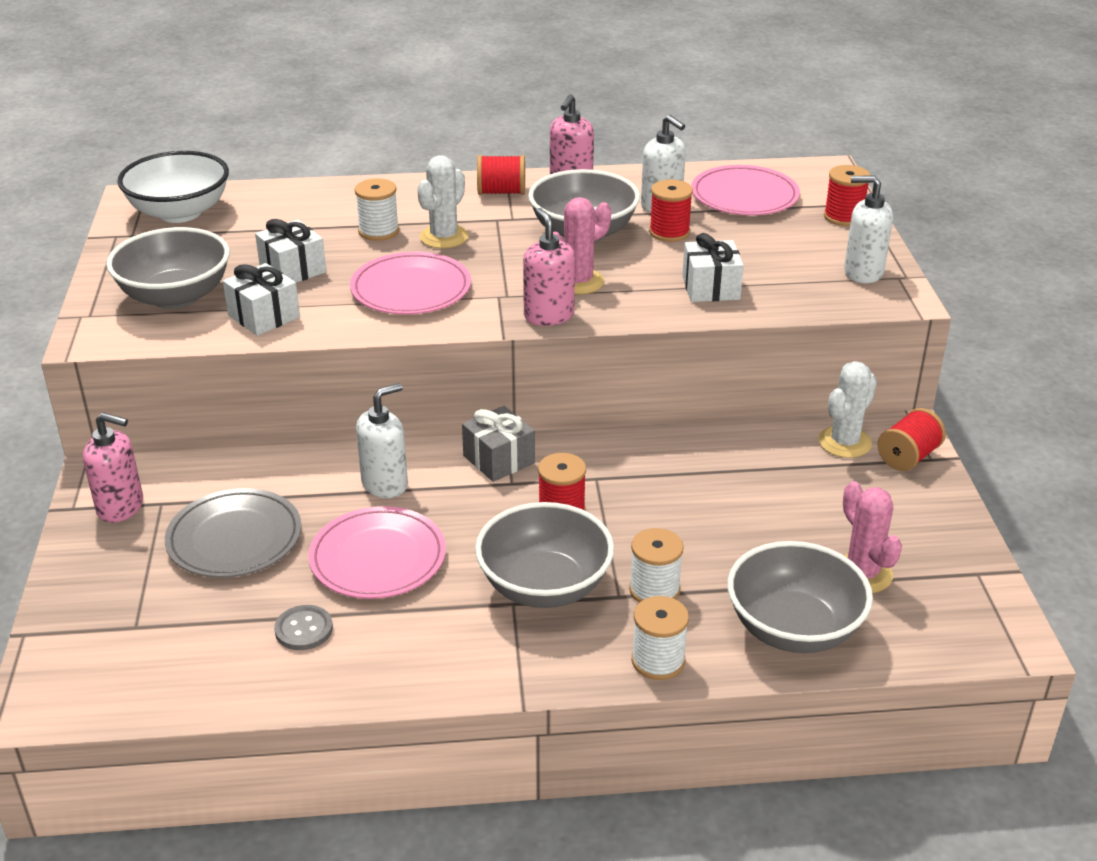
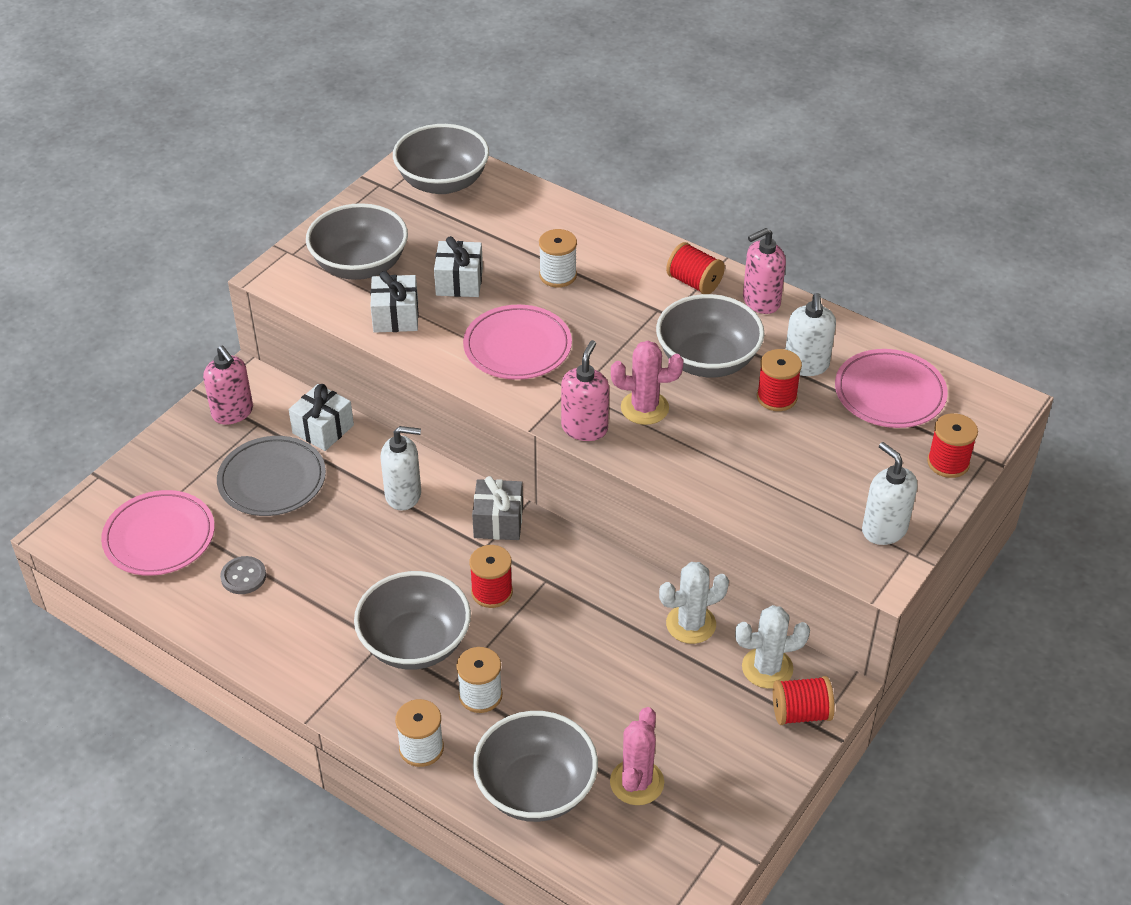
camera: 40 degrees right, 10 degrees up
white bowl [117,151,229,223] -> grey bowl [393,124,489,194]
pink plate [308,506,446,599] -> pink plate moved to [101,490,215,576]
white cactus [417,155,469,248] -> white cactus moved to [659,562,729,644]
white gift [682,233,744,302] -> white gift moved to [289,384,354,451]

